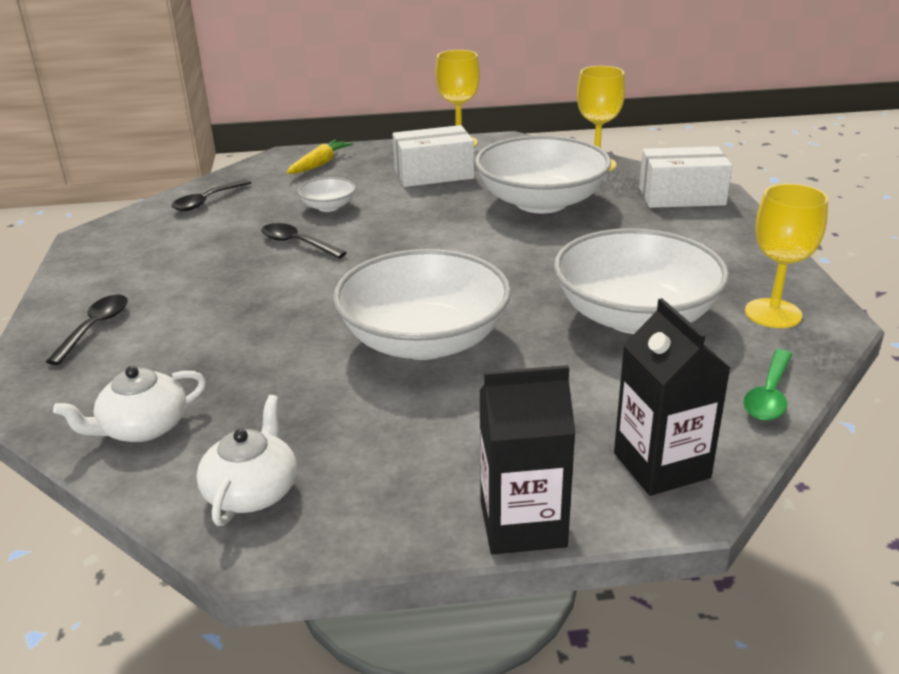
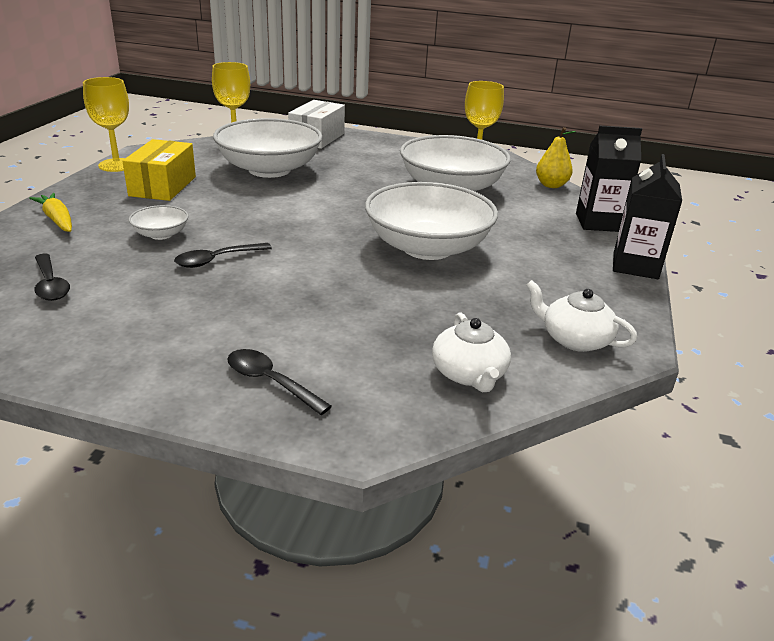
camera: 70 degrees left, 0 degrees up
white box [393,125,474,187] -> yellow box [122,139,196,201]
green spoon [743,349,792,421] -> yellow pear [536,127,576,188]

